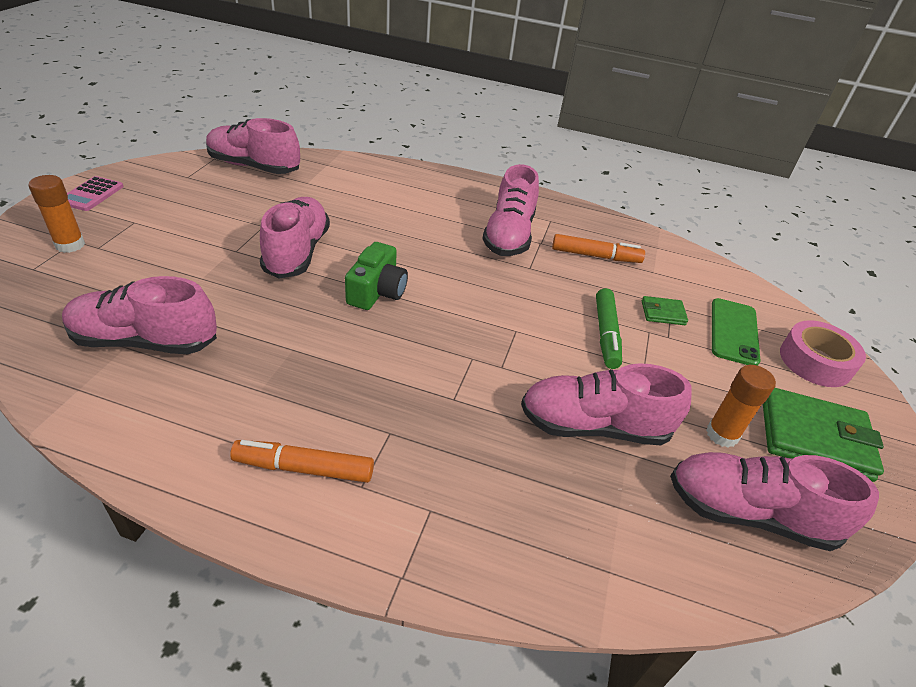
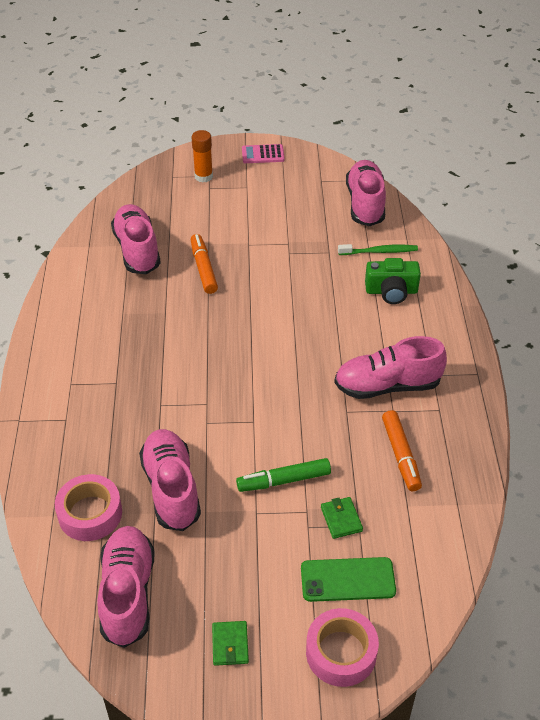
camera: 75 degrees right, 5 degrees up
orange marker [230,440,374,483] -> orange marker moved to [191,234,218,294]
pink shoe [260,197,330,278] -> none
green camera [345,242,408,310] -> green camera moved to [365,258,421,304]
orange glue stick [706,365,776,448] -> none
green wallet [763,388,884,482] -> green wallet [212,621,249,666], size x0.49
none -> pink tape [55,474,122,541]
none -> green toothbrush [338,244,418,255]

